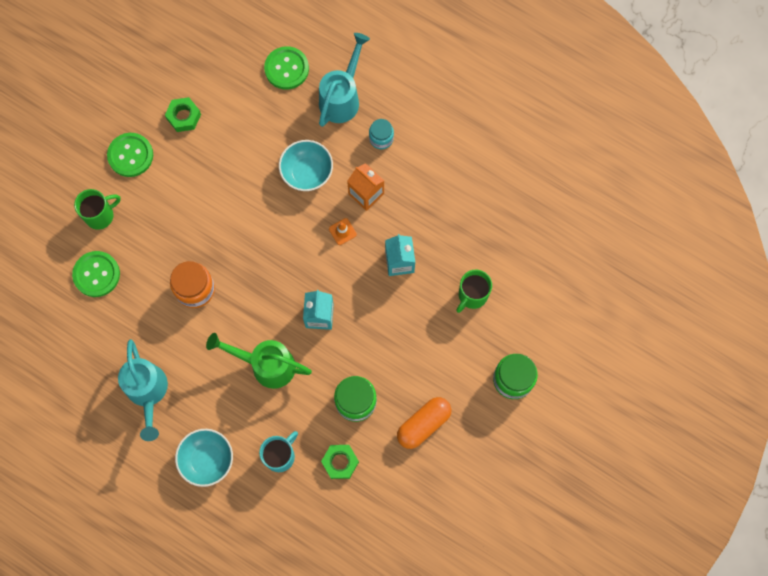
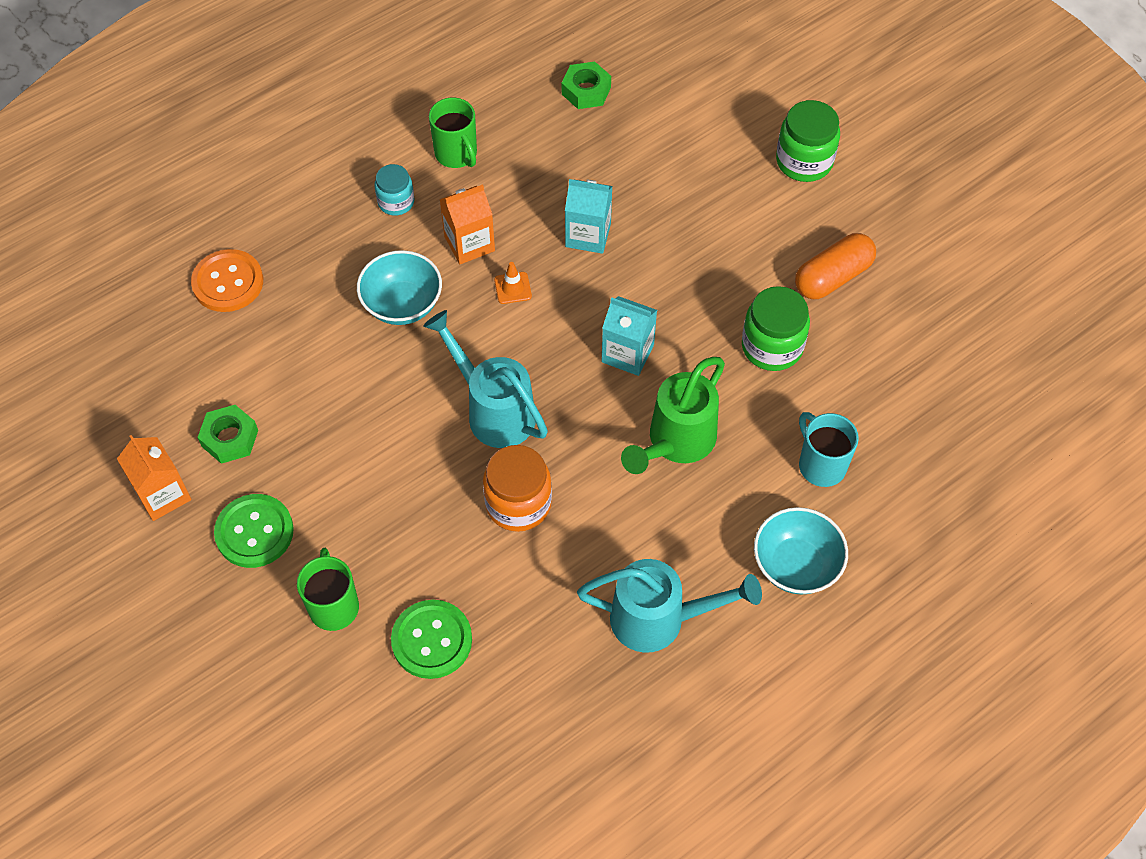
camera: 70 degrees left, 15 degrees down
green button [264,46,309,89] -> orange button [191,249,263,312]
turquoise watering can [319,33,370,127] -> turquoise watering can moved to [423,310,548,448]
green nut [321,445,359,479] -> green nut moved to [562,62,611,109]
orange capsule [397,397,451,449] -> orange capsule turned 75 degrees clockwise [795,233,876,299]
green mug [456,270,492,313] -> green mug moved to [429,98,477,168]
none -> orange carton [117,435,191,521]

